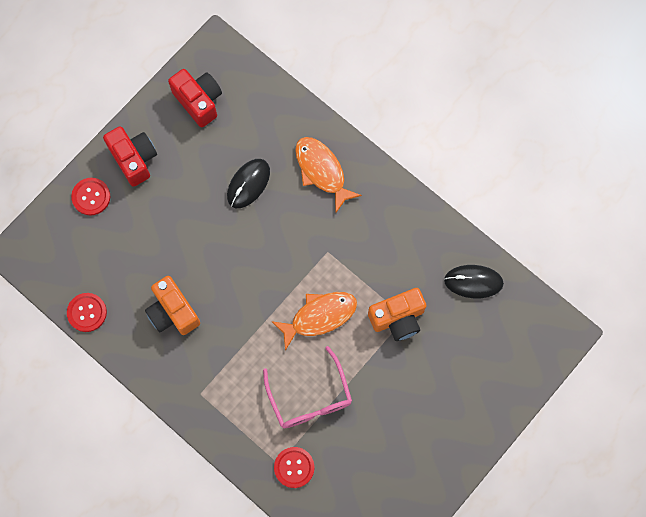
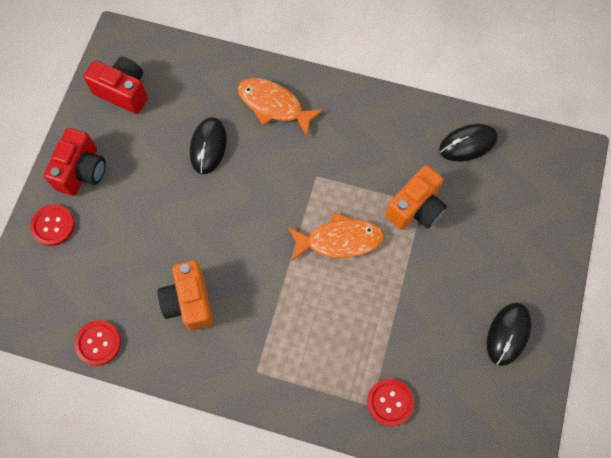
camera: 25 degrees left, 5 degrees down
red camera [103,126,157,187] -> red camera turned 75 degrees clockwise [44,128,106,196]
orange camera [145,276,200,335] -> orange camera turned 45 degrees clockwise [158,260,213,331]
pink glasses [263,346,352,428] -> none
orange fish [271,292,357,351] -> orange fish turned 45 degrees clockwise [288,212,384,262]
none -> black mouse [487,303,532,366]

